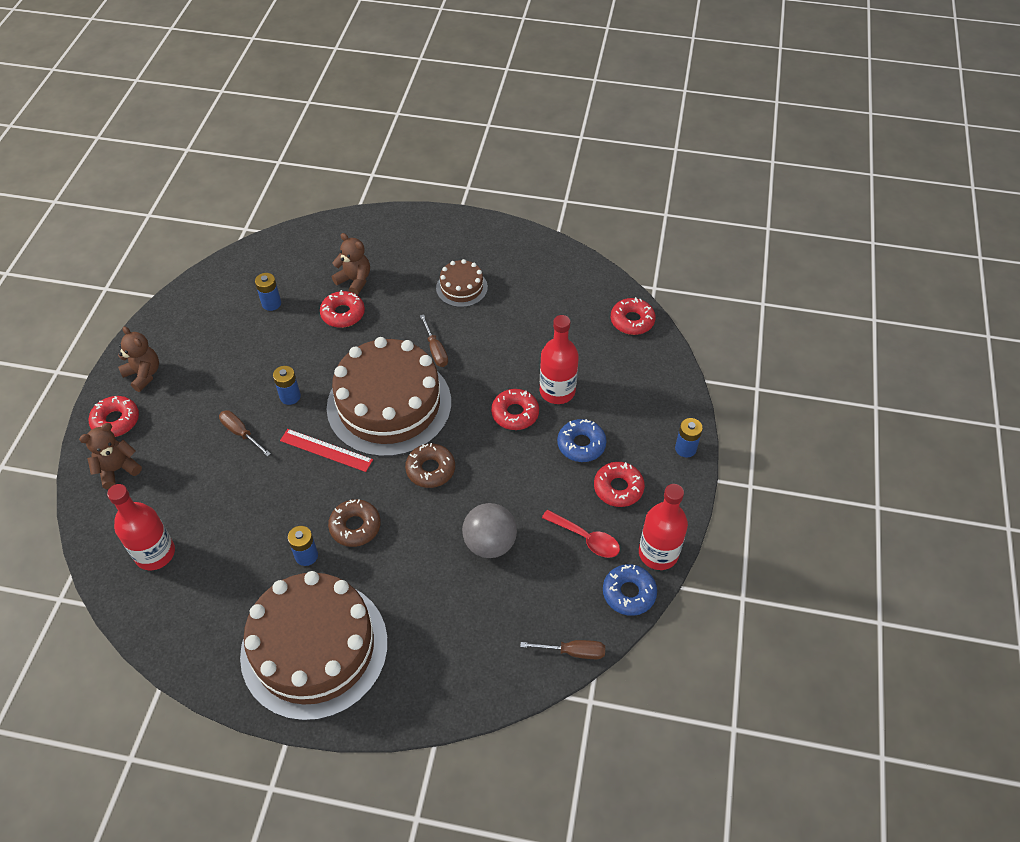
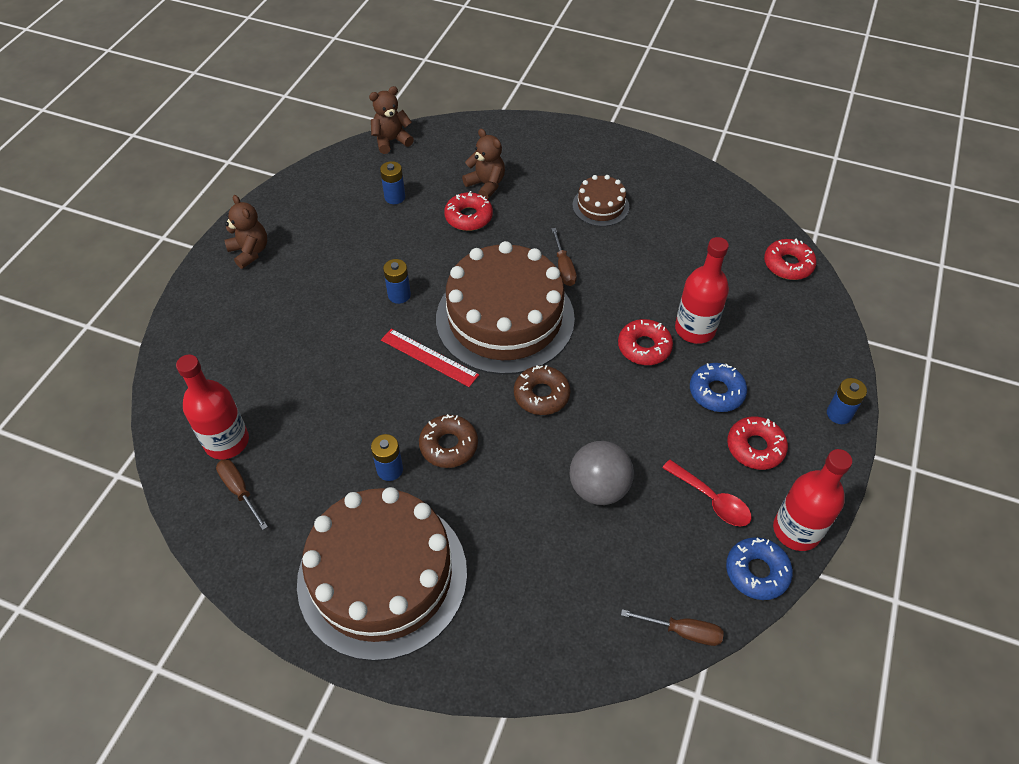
camera: 10 degrees right, 0 degrees up
brown teddy bear [79,423,142,489] -> brown teddy bear moved to [369,86,414,154]
red donut [89,396,139,437] -> none
brown screwdriver [219,410,271,457] -> brown screwdriver moved to [216,459,268,530]

